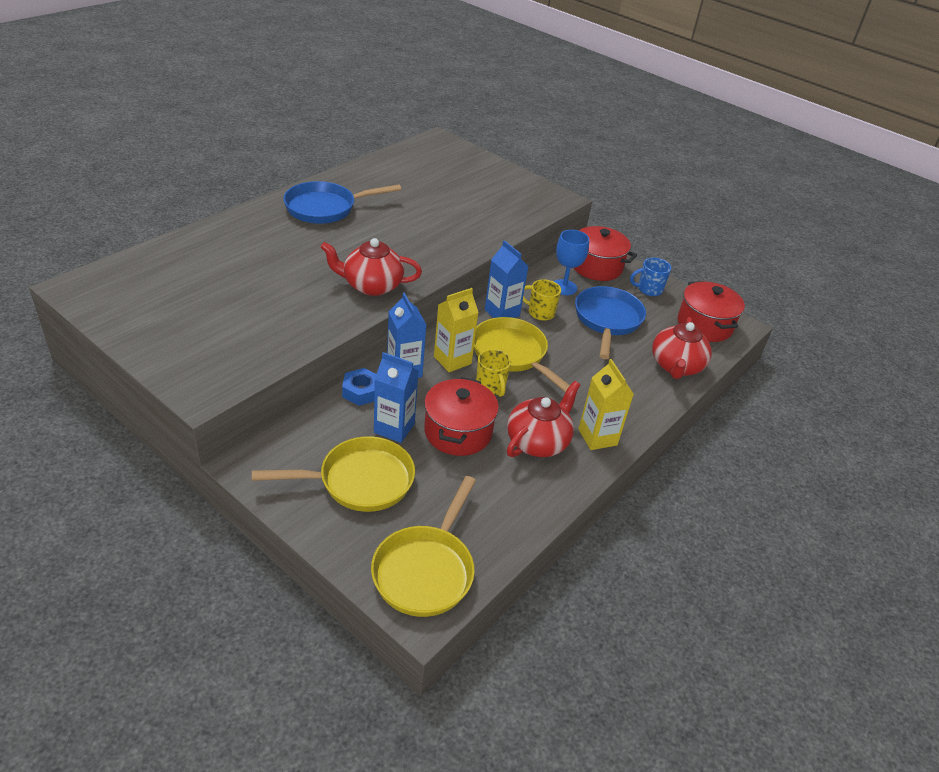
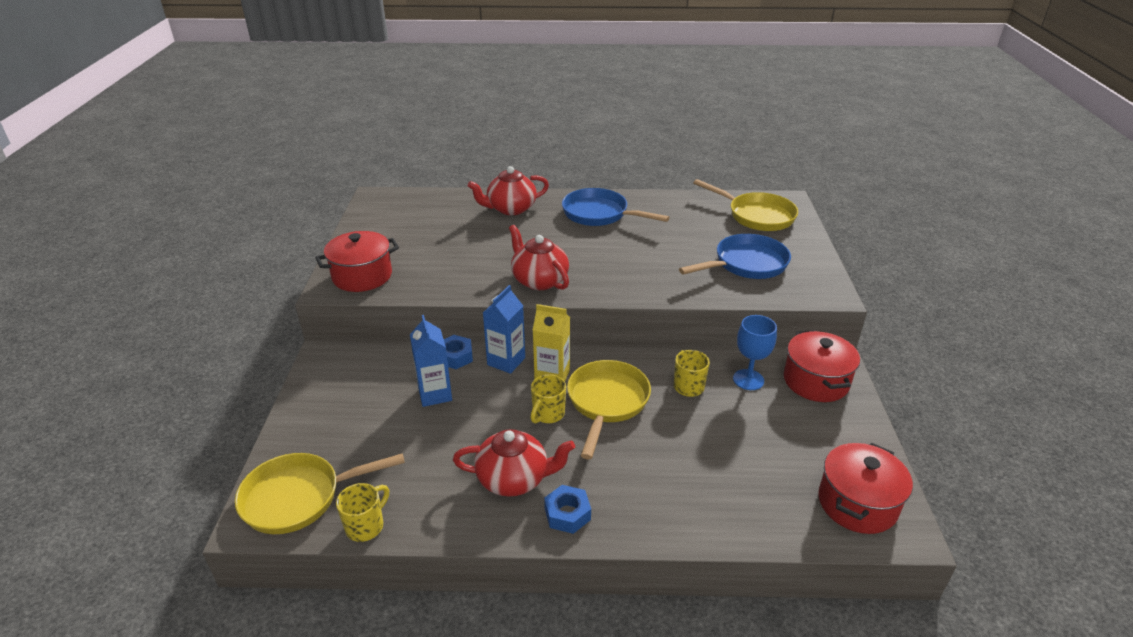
camera: 55 degrees right, 5 degrees down
yellow pan [252,436,415,512] -> yellow pan moved to [693,179,798,231]
red pot [424,377,499,456] -> red pot moved to [316,231,399,292]
blue carton [485,240,529,318] -> none
blue pan [575,286,646,359] -> blue pan moved to [679,234,791,279]
yellow carton [579,359,634,450] -> blue nut [544,485,591,534]
blue mug [630,258,671,296] -> none
red teapot [652,317,712,379] -> red teapot moved to [468,166,549,215]
none -> yellow mug [336,483,389,542]

